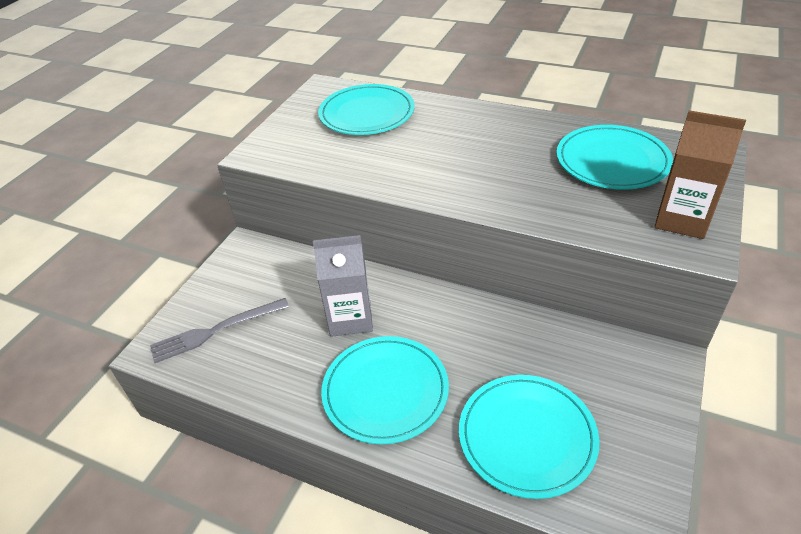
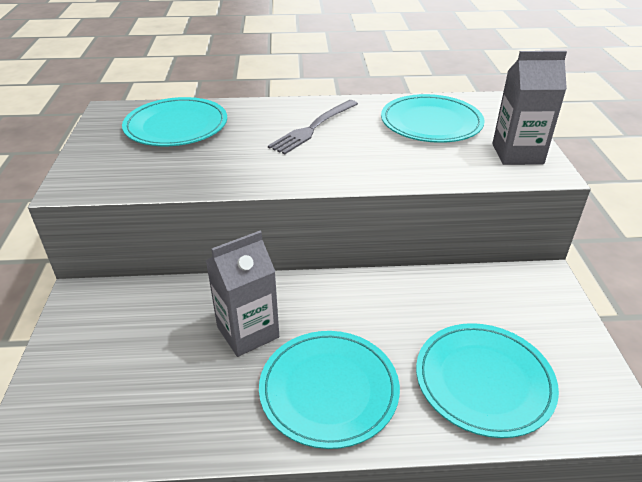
camera: 30 degrees left, 5 degrees down
grey fork [150,298,289,363] -> grey fork moved to [268,100,358,154]
brown carton [654,110,746,239] -> grey carton [492,51,567,165]

